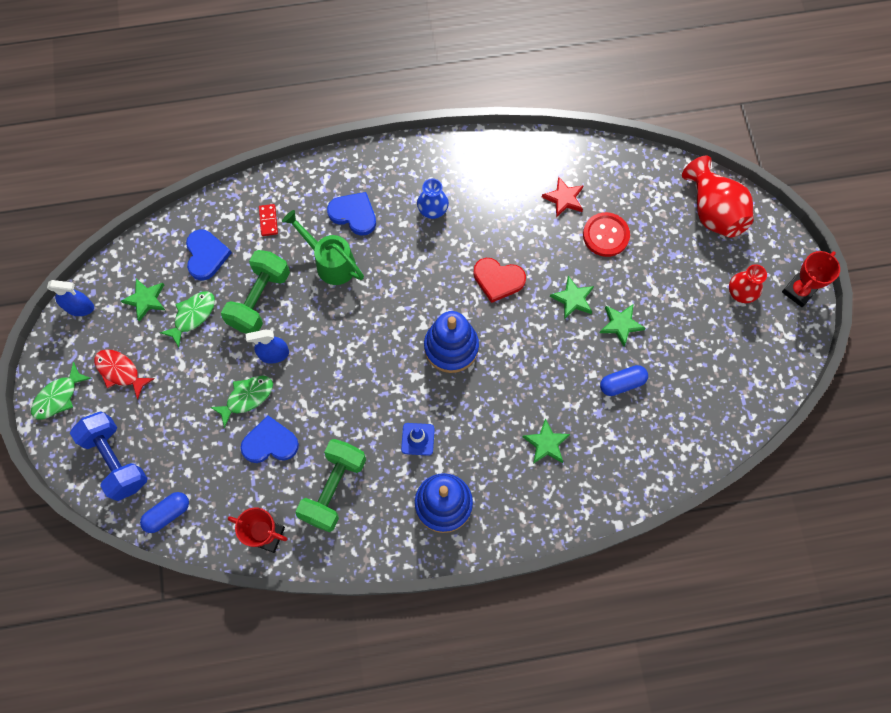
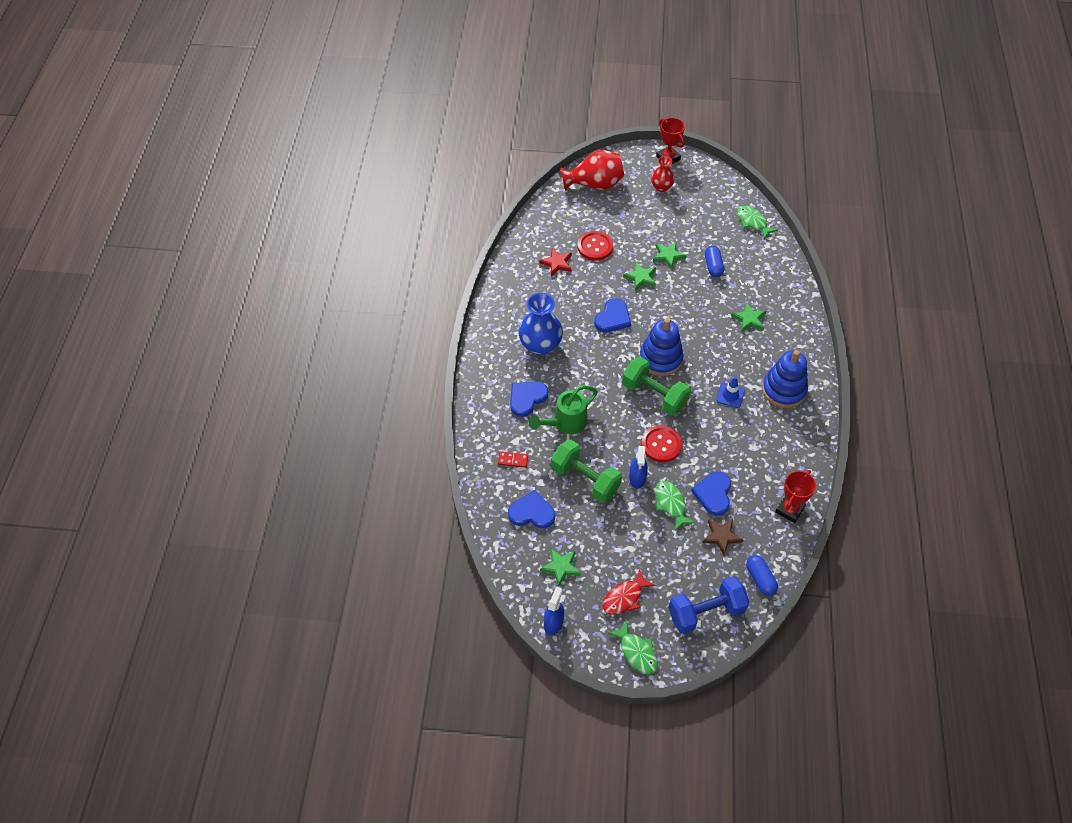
camera: 75 degrees left, 15 degrees down
green fish [160,291,215,348] -> green fish moved to [737,206,778,239]
green dumbbell [295,439,366,532] -> green dumbbell moved to [622,357,691,416]
blue vase [417,178,449,219] -> blue vase [518,293,563,355], size x1.70
red heart [473,258,526,303] -> blue heart [594,298,631,332]
none -> red button [641,426,682,462]
none -> brown star [702,519,743,555]

